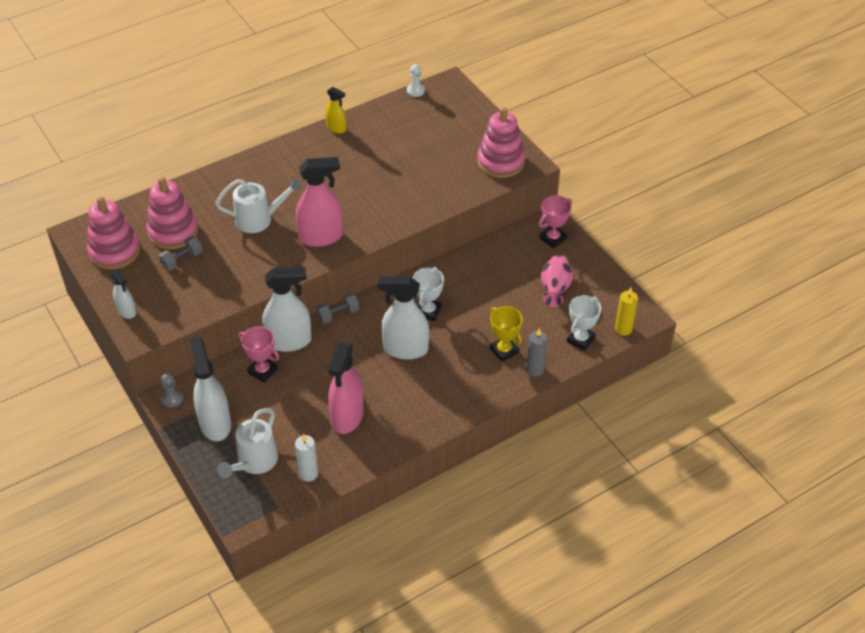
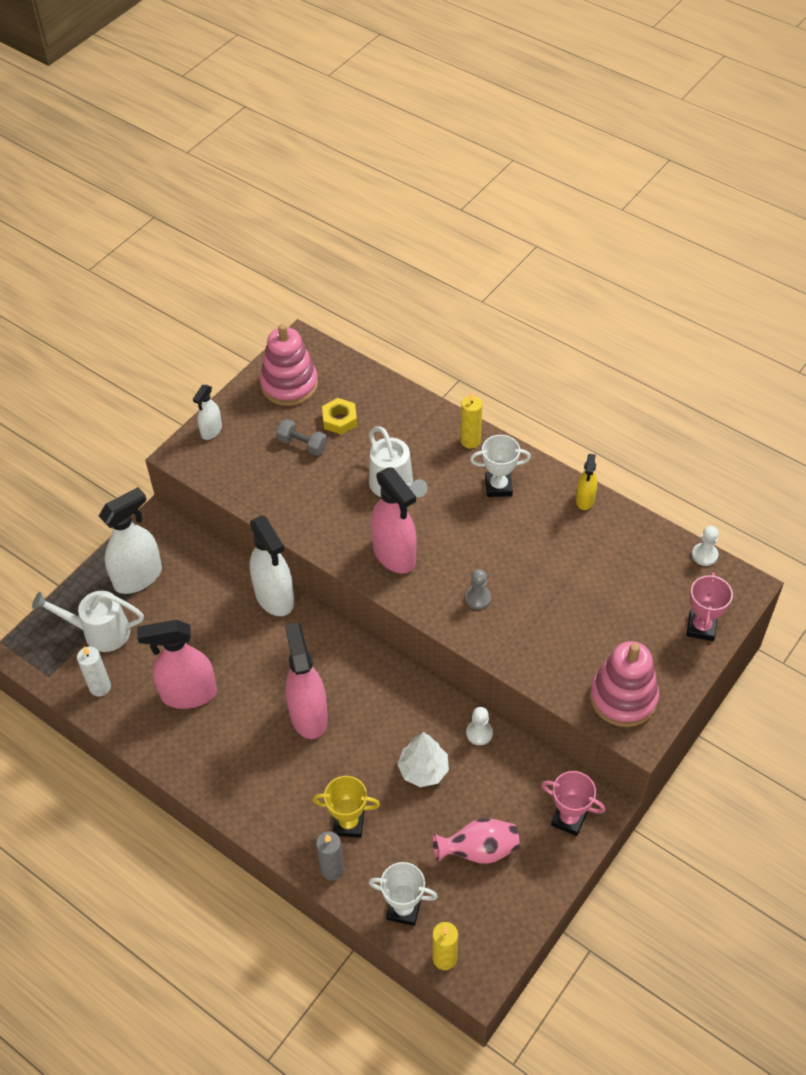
camera: 70 degrees right, 5 degrees up
pink stacking toy [146,177,198,249] -> yellow nut [322,398,357,435]
grey pawn [161,373,183,408] -> grey pawn moved to [465,569,491,610]
pink trophy [239,326,280,383] -> pink trophy moved to [687,572,733,641]
grey dumbbell [316,293,359,324] -> none
white spray bottle [378,276,429,360] -> pink spray bottle [285,622,328,739]
white trophy [413,267,444,321] -> white trophy moved to [470,435,531,497]
yellow trophy [490,306,523,362] -> yellow trophy turned 60 degrees clockwise [313,776,380,838]
none -> white tree [397,732,449,787]
none -> yellow candle [460,392,483,449]
none -> white pawn [466,707,493,745]

